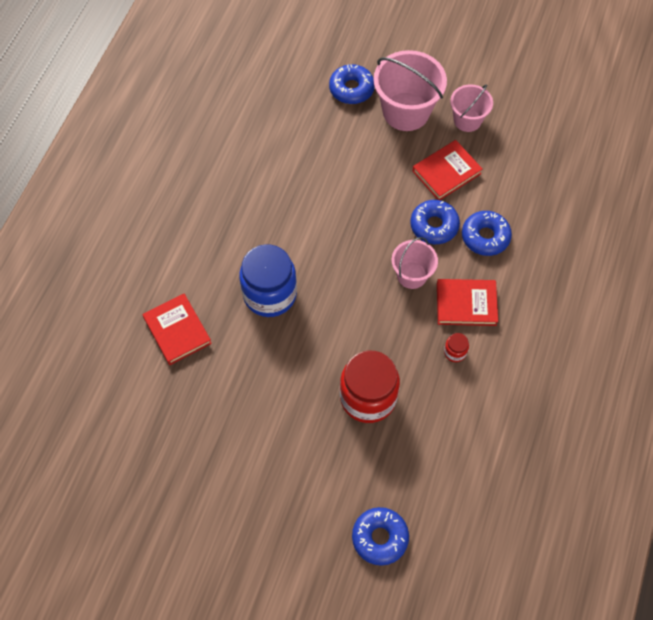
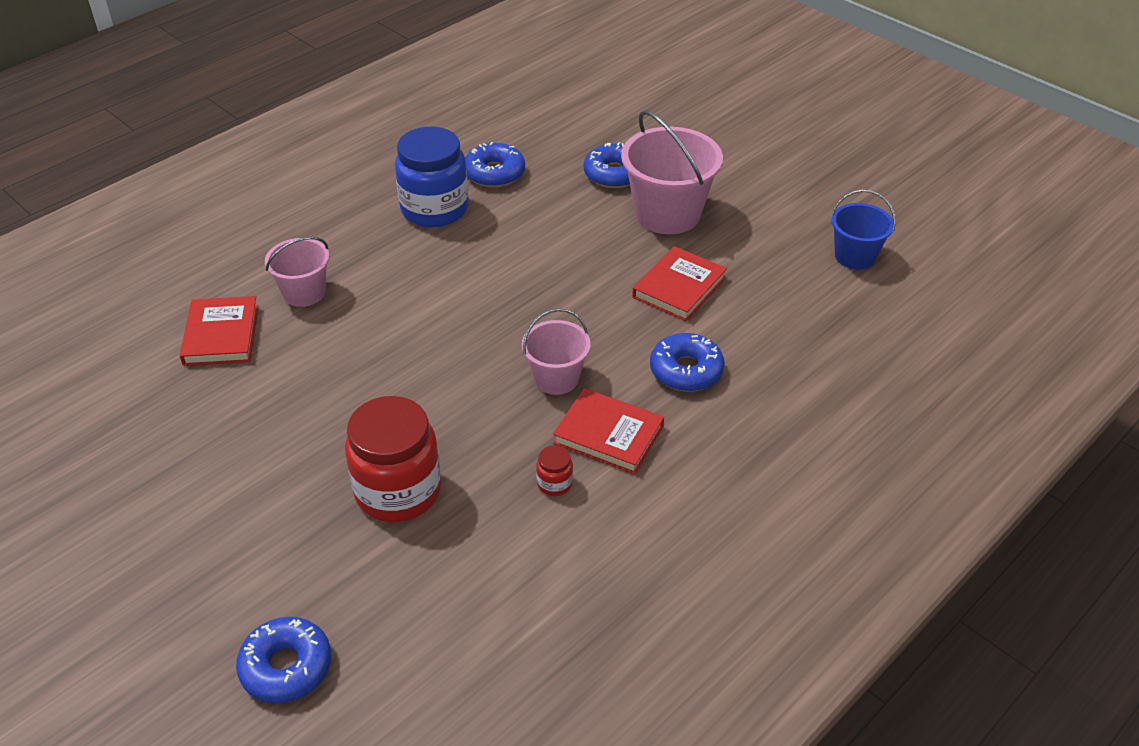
camera: 25 degrees right, 20 degrees down
blue jar [239,244,297,317] -> blue jar moved to [395,127,468,227]
blue donut [410,200,460,244] -> blue donut moved to [465,142,525,187]
red book [412,140,483,200] -> red book turned 45 degrees counterclockwise [632,246,727,321]
pink bucket [450,84,493,132] -> pink bucket moved to [265,237,330,307]
none -> blue bucket [831,189,896,269]

